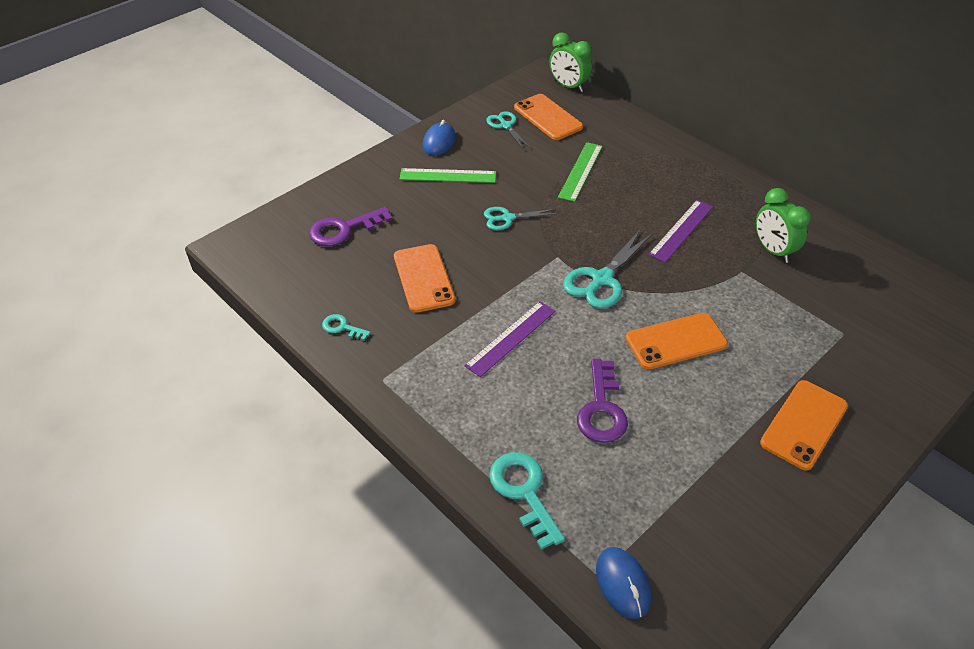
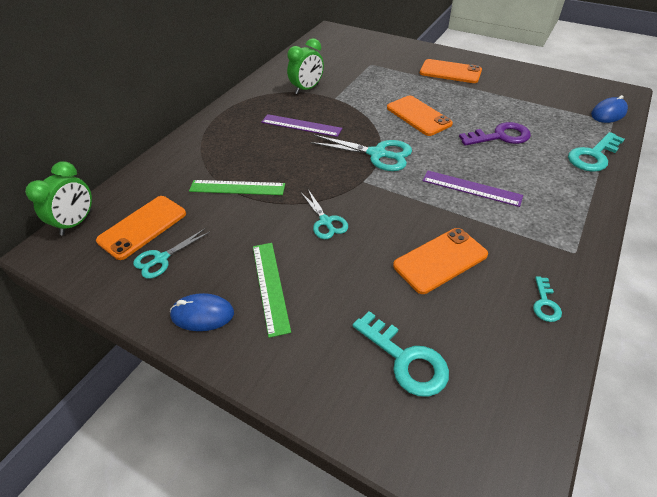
camera: 105 degrees left, 0 degrees up
purple key [309,207,393,247] -> turquoise key [353,311,449,397]

